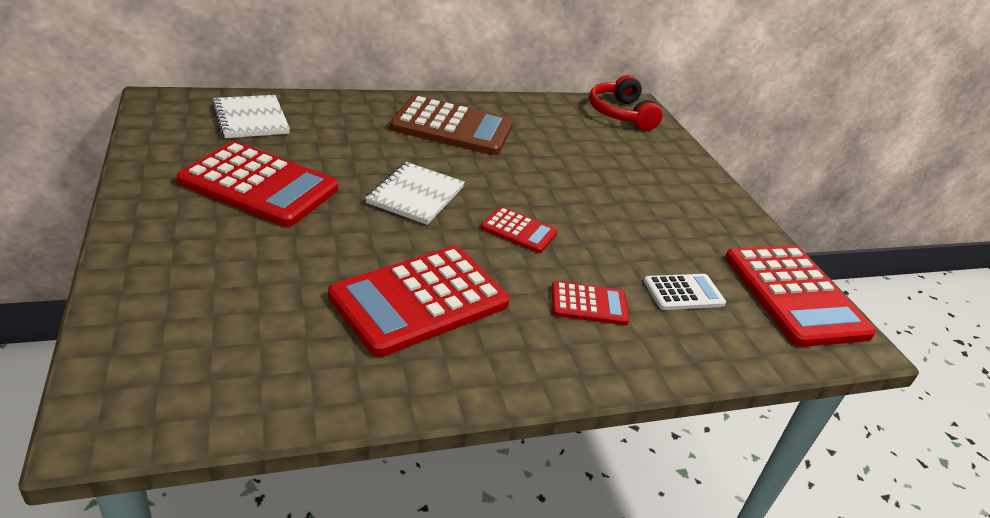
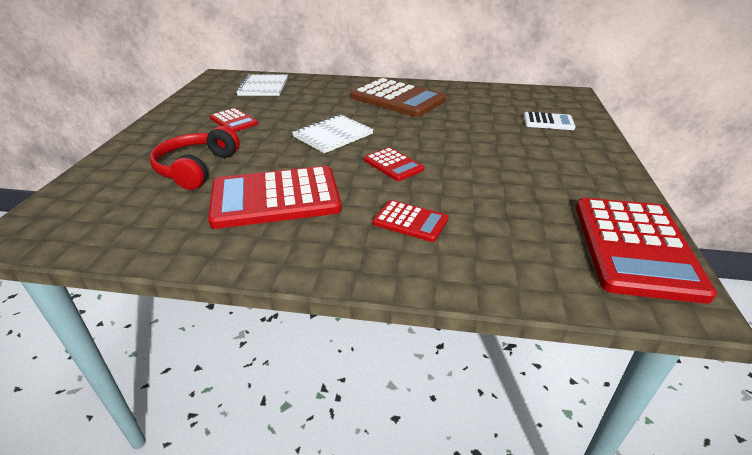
camera: 30 degrees right, 0 degrees up
red calculator [176,141,338,227] -> red calculator [210,108,258,132], size x0.50
red headphones [589,75,663,131] -> red headphones moved to [150,126,240,190]
white calculator [644,274,726,310] -> white calculator moved to [524,112,576,130]

